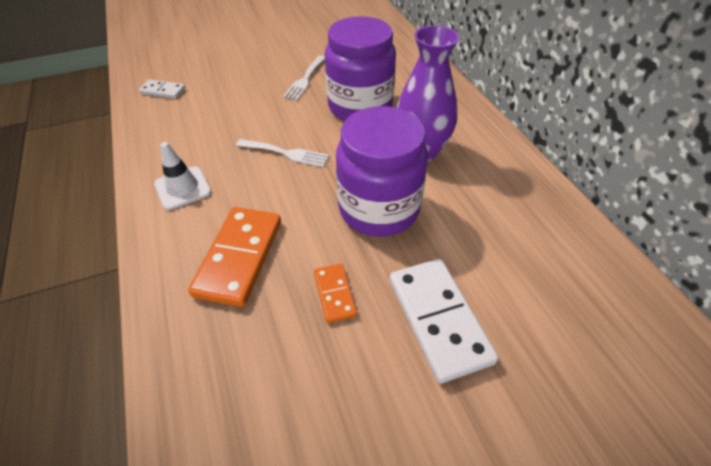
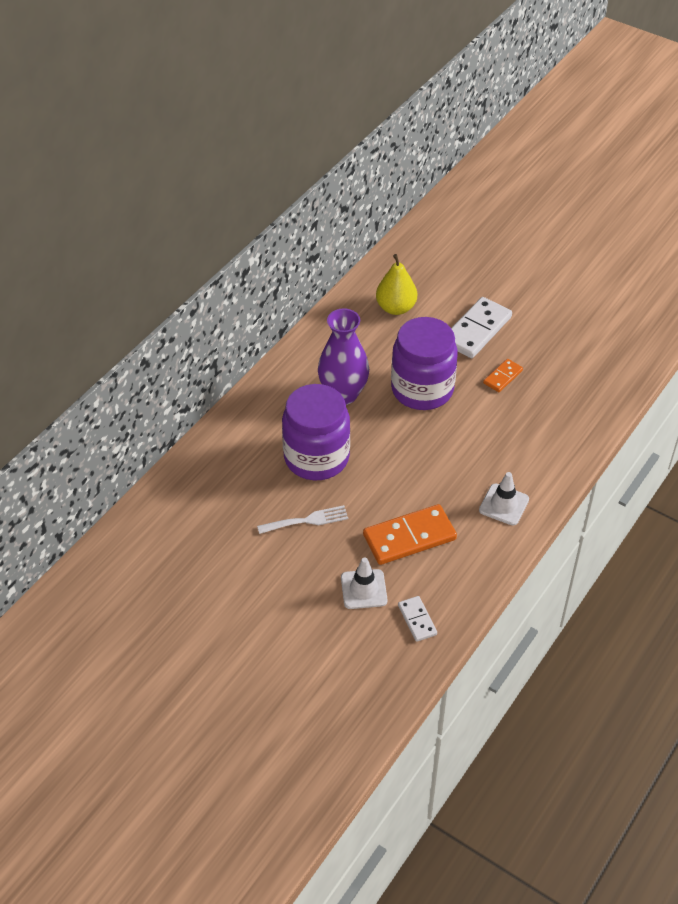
camera: 125 degrees left, 0 degrees up
orange domino [188,207,281,307] -> orange domino moved to [363,504,457,565]
white fork [236,139,329,167] -> none
none -> white traffic cone [341,557,388,609]
none -> yellow pear [376,254,417,315]

